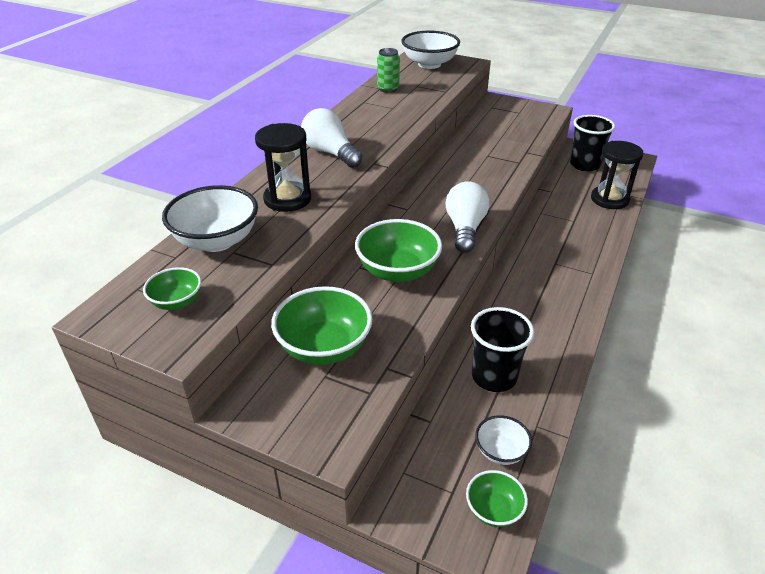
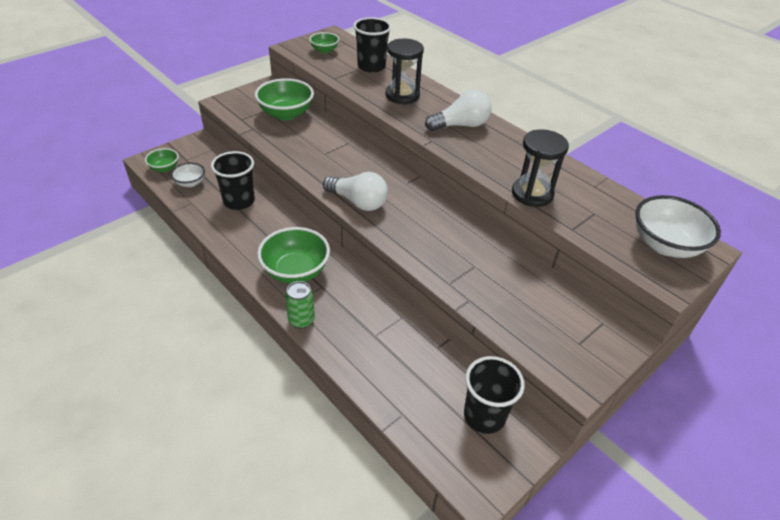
camera: 110 degrees right, 5 degrees up
white bowl [162,185,258,252] -> black cup [353,17,391,73]
green bowl [355,219,442,282] -> green bowl moved to [257,227,330,284]
green can [377,48,400,93] -> green can moved to [285,281,315,329]
black hourglass [591,141,643,209] -> black hourglass moved to [512,129,569,207]

